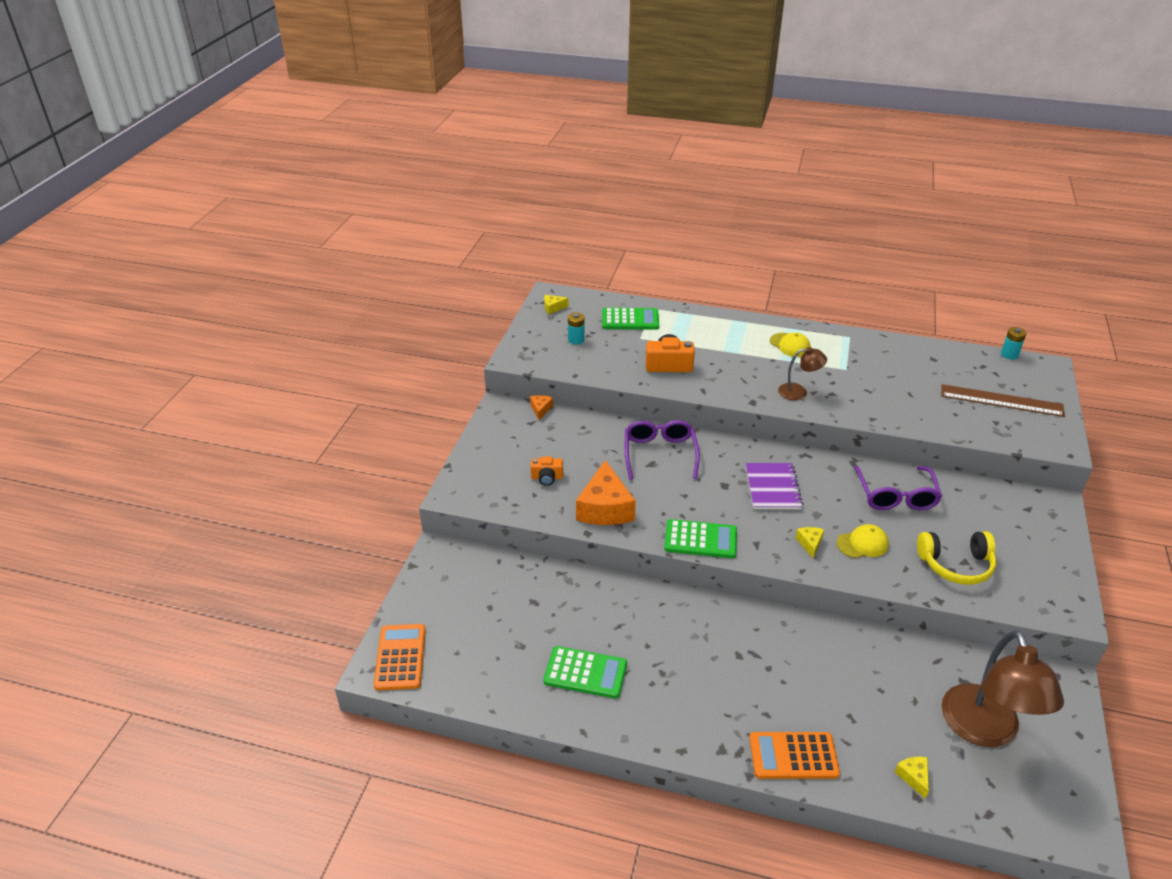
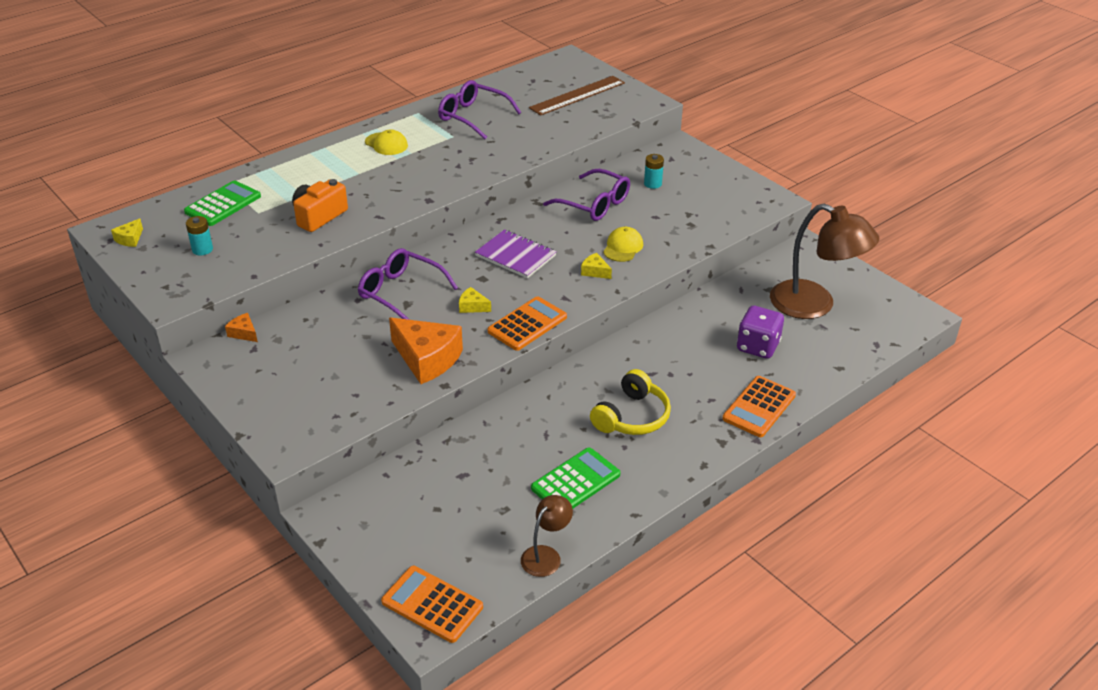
camera: 55 degrees left, 0 degrees up
orange camera [531,456,563,486] -> none
green calculator [664,519,737,558] -> orange calculator [488,296,567,351]
yellow cap [770,332,810,357] -> yellow cap turned 45 degrees clockwise [365,130,408,155]
brown lamp [778,347,827,400] -> brown lamp moved to [521,495,573,577]
yellow cheese [895,757,929,799] -> yellow cheese moved to [459,287,491,313]
yellow headphones [917,531,996,585] -> yellow headphones moved to [590,369,671,435]
turquoise battery [1001,327,1026,359] -> turquoise battery moved to [644,154,664,189]
none -> purple glasses [438,80,521,139]
none -> purple dice [737,306,784,359]

